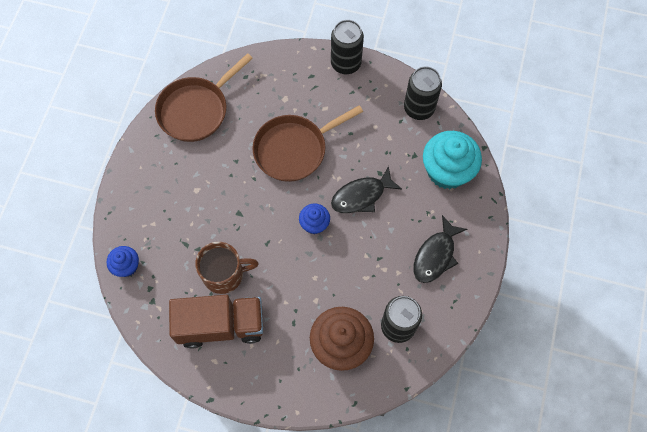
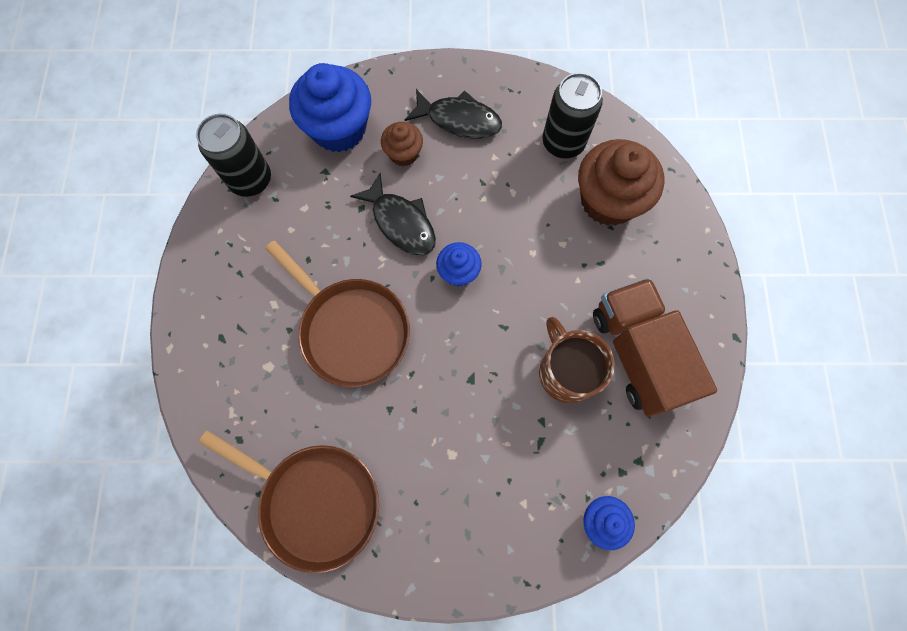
camera: 105 degrees left, 5 degrees up
black can [331,20,364,74] -> none
turquoise cupcake [423,131,482,189] -> blue cupcake [289,63,371,152]
none -> brown cupcake [381,122,423,166]

